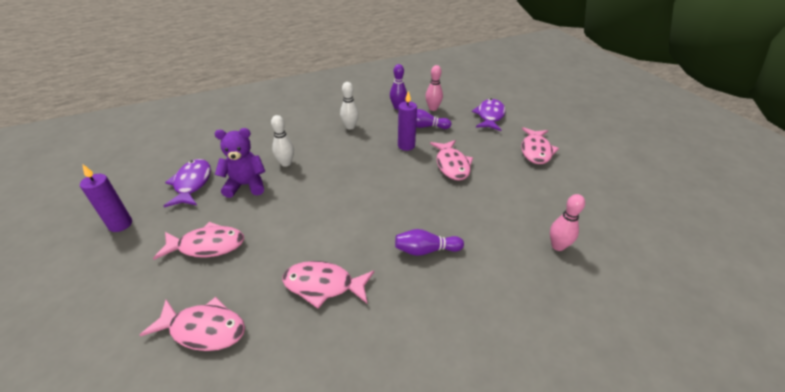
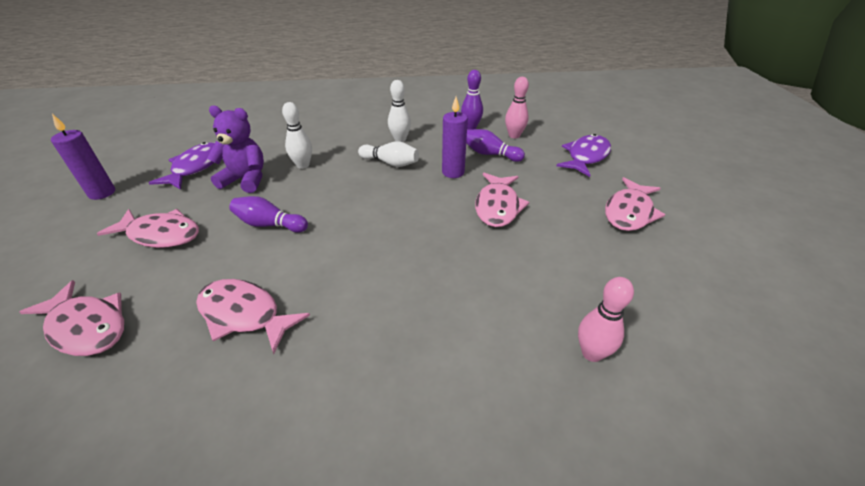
camera: 20 degrees right, 0 degrees up
purple bowling pin [395,229,464,256] -> purple bowling pin moved to [229,196,308,233]
none -> white bowling pin [358,141,419,167]

